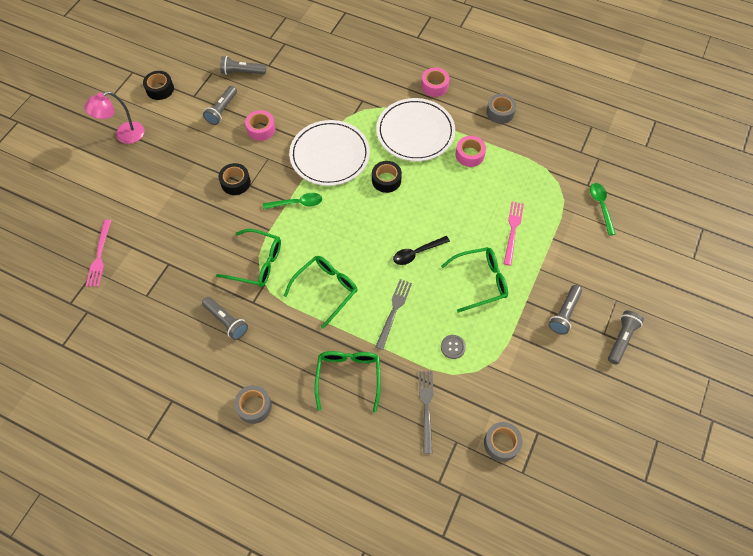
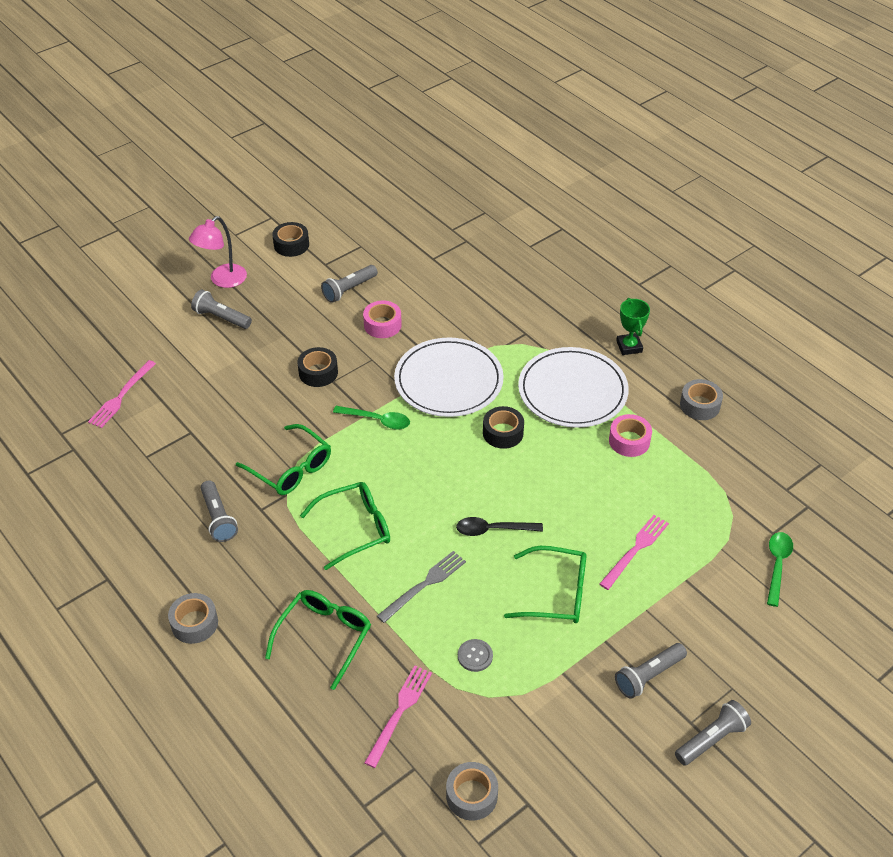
camera: 25 degrees right, 15 degrees down
pink lamp [84,91,144,144] -> pink lamp turned 45 degrees counterclockwise [189,216,247,288]
grey flashlight [220,56,266,75] -> grey flashlight moved to [191,289,252,329]
grey fork [419,371,433,454] -> pink fork [364,665,432,768]
pink tape [421,68,450,97] -> green trophy [616,298,650,355]

